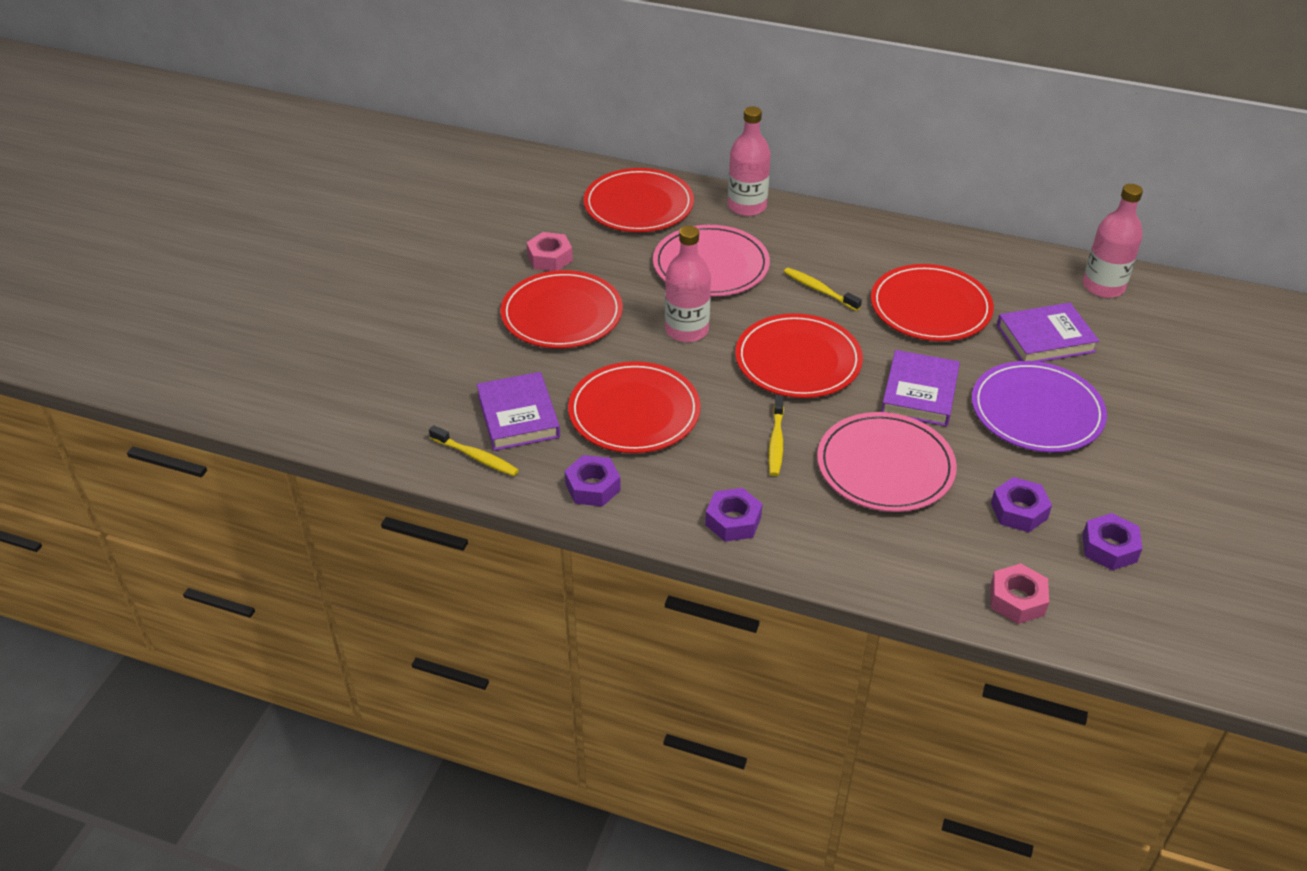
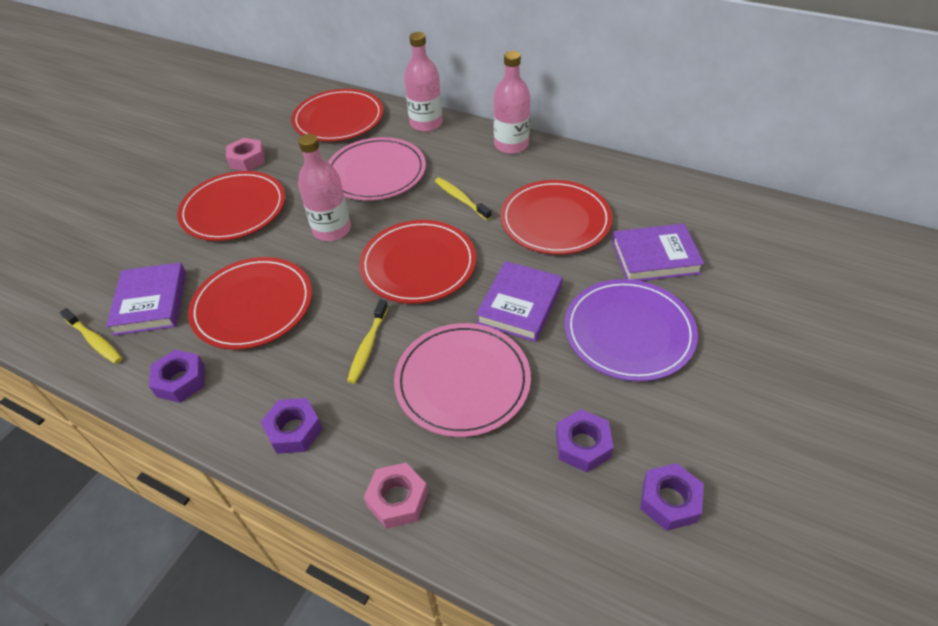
camera: 10 degrees right, 5 degrees up
pink nut [991,563,1049,624] -> pink nut moved to [364,463,428,529]
pink bottle [1083,184,1143,298] -> pink bottle moved to [493,51,530,154]

